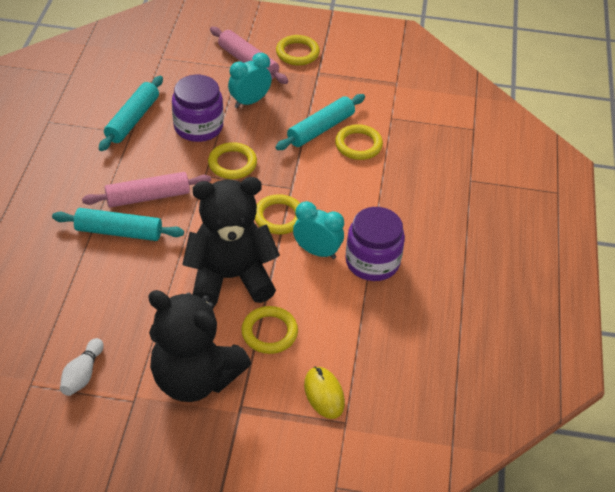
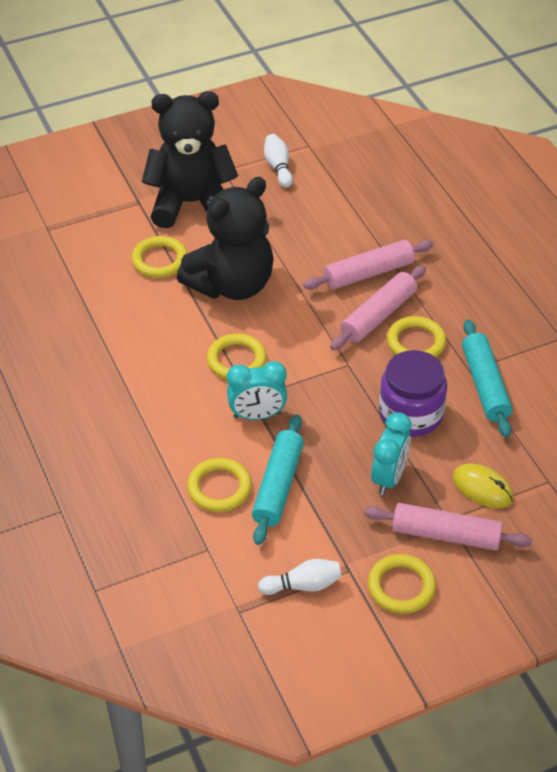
camera: 150 degrees right, 0 degrees up
turquoise rolling pin [52,208,184,241] -> pink rolling pin [303,240,434,290]
yellow ring [208,142,257,179] -> yellow ring moved to [387,316,446,357]
turquoise clock [293,201,344,259] -> turquoise clock moved to [227,361,287,420]
yellow mouse [304,366,345,419] -> yellow mouse moved to [453,464,514,508]
purple jar [345,207,405,281] -> none
none -> white bowling pin [258,559,342,595]

